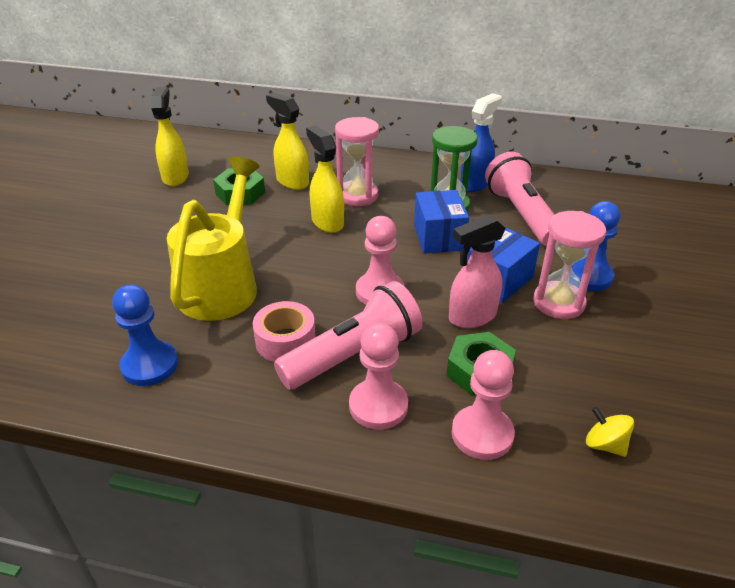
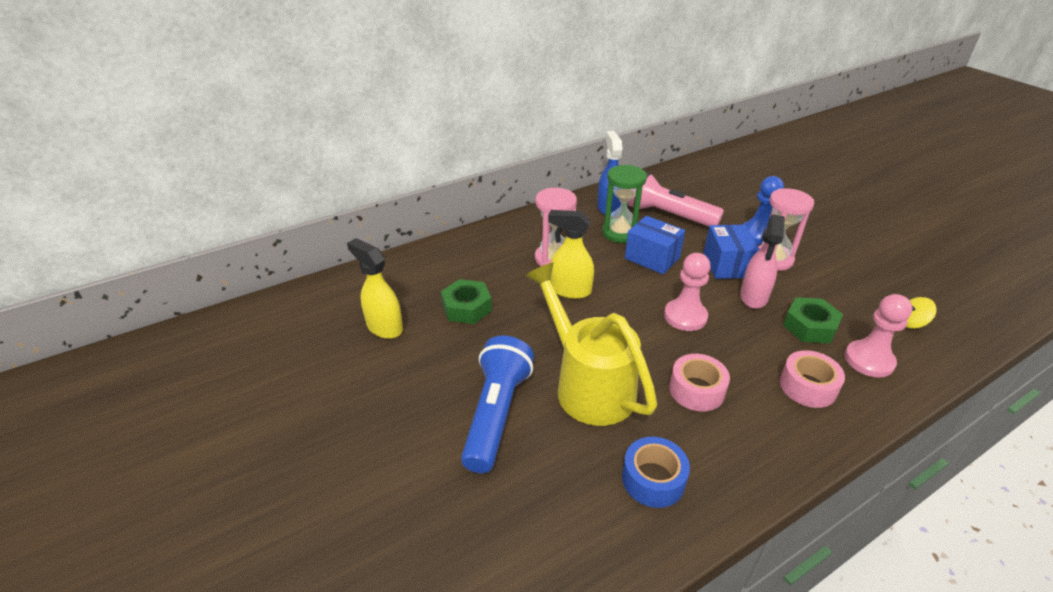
camera: 45 degrees left, 0 degrees up
blue pawn [112,284,178,386] -> blue tape [622,437,690,508]
yellow spray bottle [266,93,309,190] -> none
pink flashlight [274,281,423,389] -> none
pink pawn [349,323,408,430] -> pink tape [780,350,845,408]
none -> blue flashlight [461,336,534,473]

